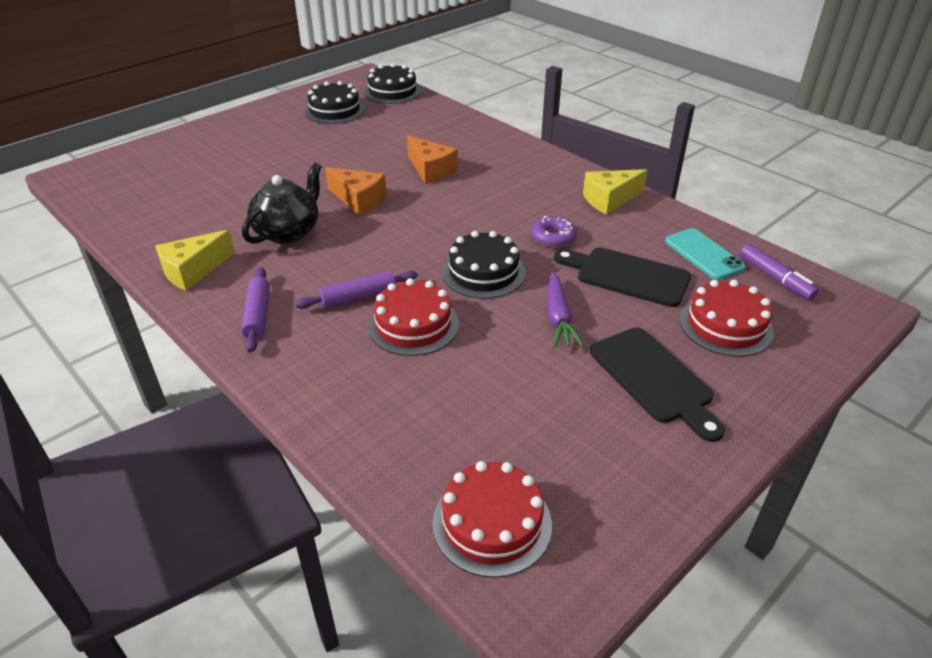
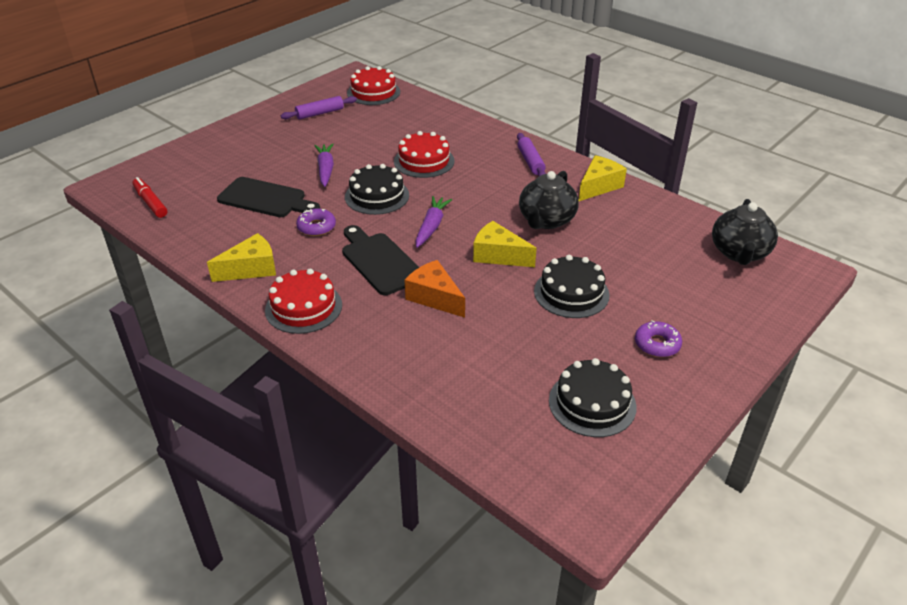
camera: 175 degrees right, 0 degrees up
purple rolling pin [295,271,418,309] -> purple rolling pin moved to [281,96,357,119]
orange cheese [325,167,387,215] -> yellow cheese [473,221,537,267]
black cake [364,63,421,104] -> black cake moved to [534,255,610,318]
black cutting board [590,327,725,442] -> black cutting board moved to [342,225,419,295]
turquoise phone [665,228,745,280] -> none
red cake [680,280,774,357] -> red cake moved to [265,268,342,334]
purple marker [740,244,819,300] -> red marker [132,177,167,218]
none -> purple carrot [415,196,452,248]
none -> purple donut [635,320,682,357]
none -> black teapot [712,199,778,265]

